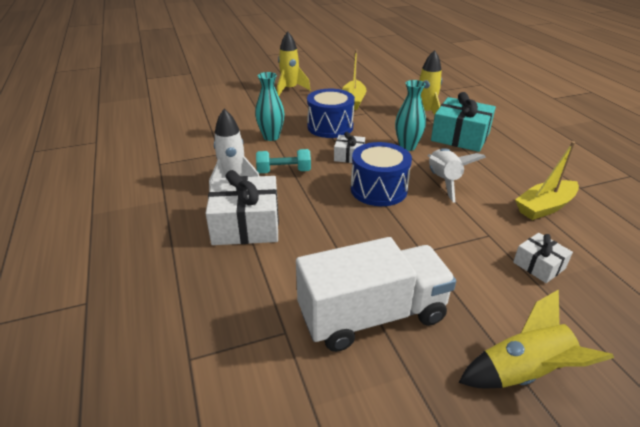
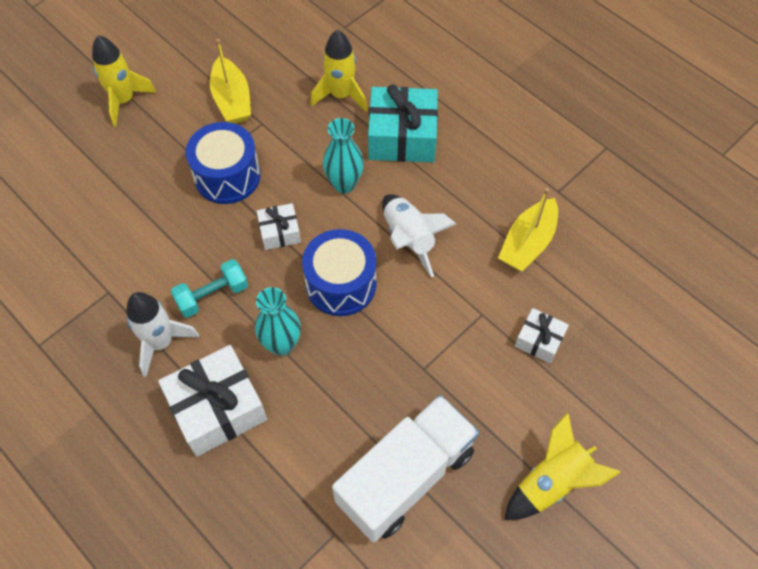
camera: 25 degrees left, 25 degrees up
turquoise vase [255,72,285,141] -> turquoise vase moved to [255,287,301,356]

